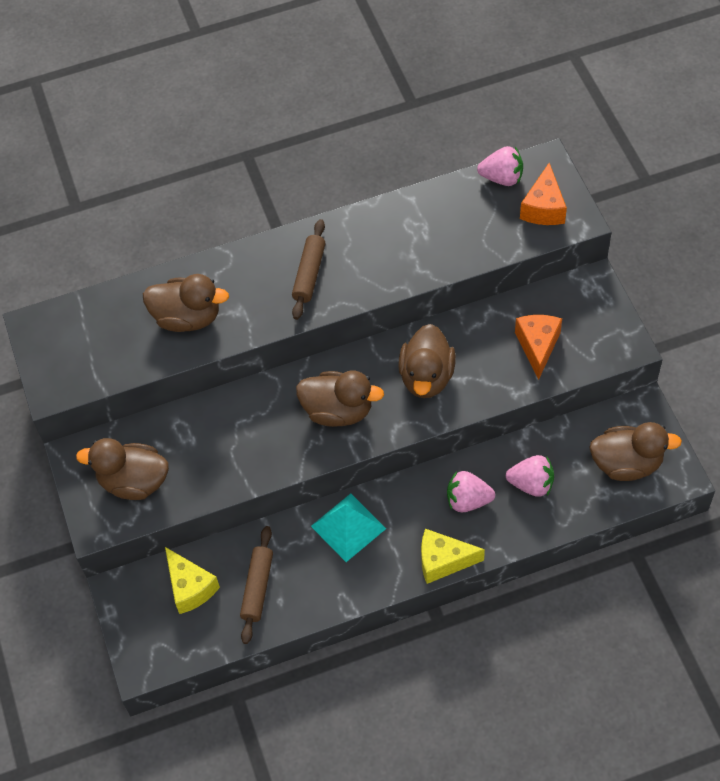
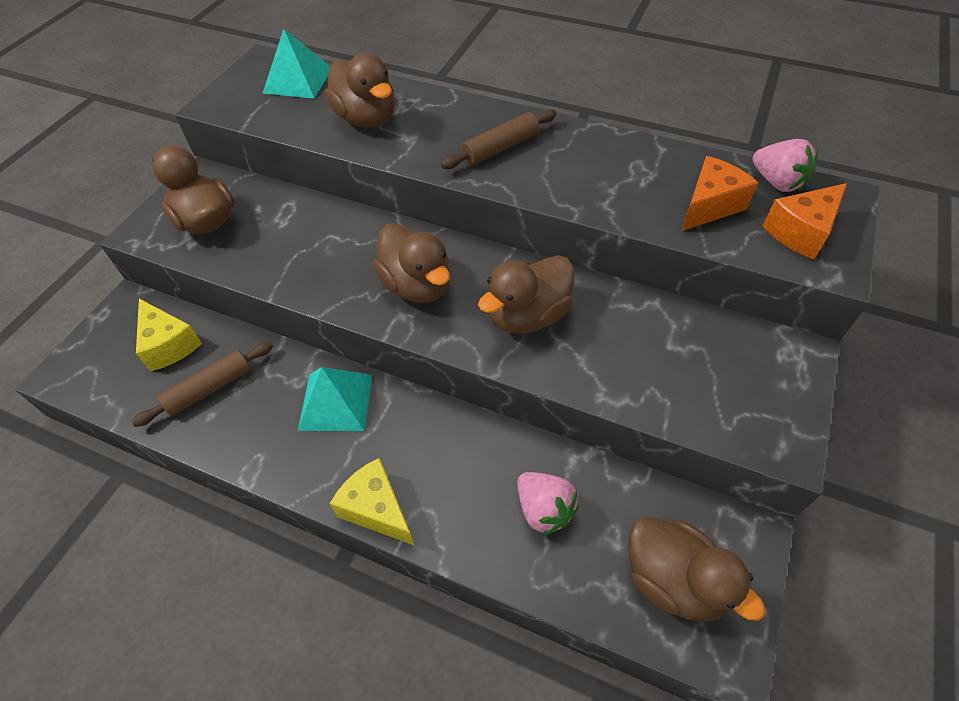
camera: 40 degrees right, 5 degrees down
yellow cheese [165,547,220,614] -> yellow cheese turned 45 degrees counterclockwise [136,299,202,371]
pink strawberry [447,471,495,512] -> none
orange cheese [515,315,562,380] -> orange cheese moved to [682,156,758,231]
none -> turquoise pyramid [263,29,330,99]

